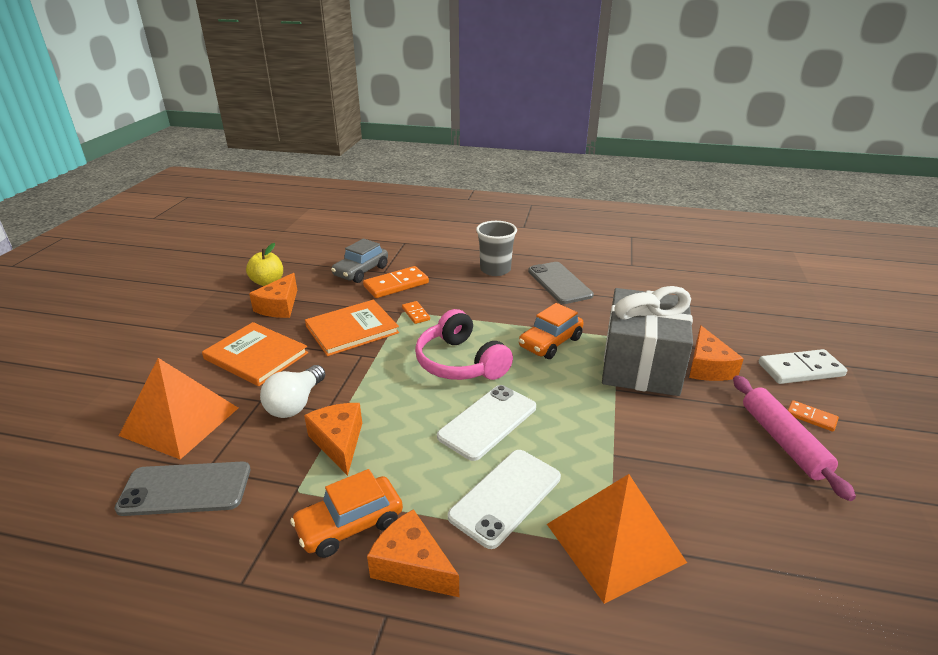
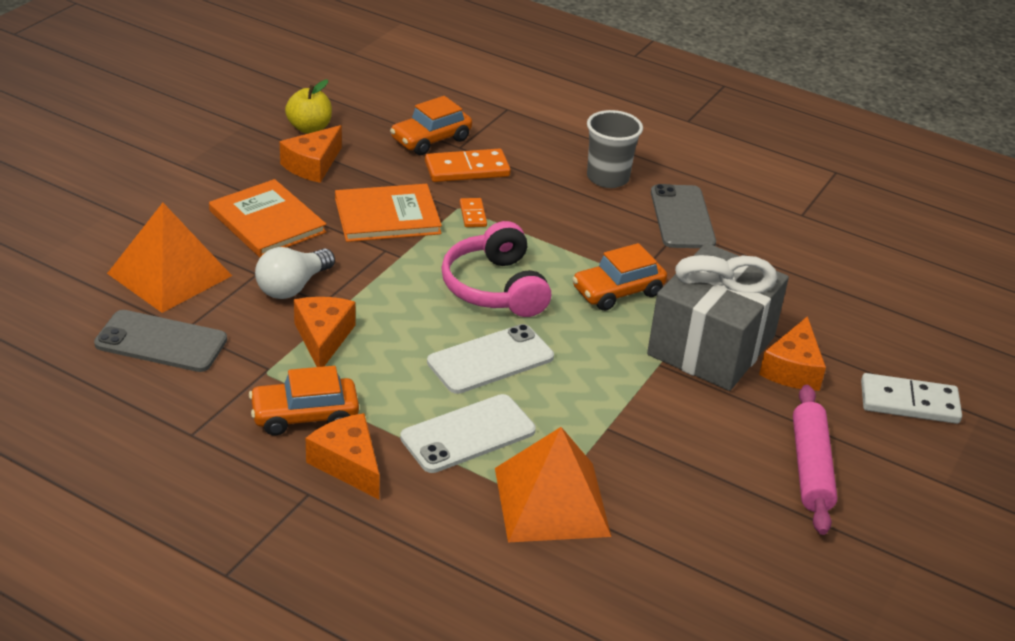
camera: 15 degrees right, 5 degrees up
grey car [331,239,388,283] -> orange car [390,96,472,155]
orange domino [788,400,839,431] -> none

